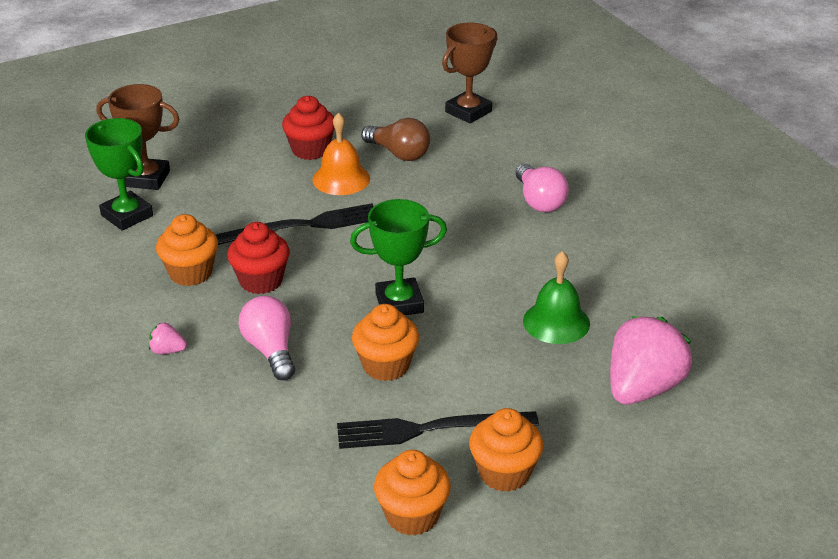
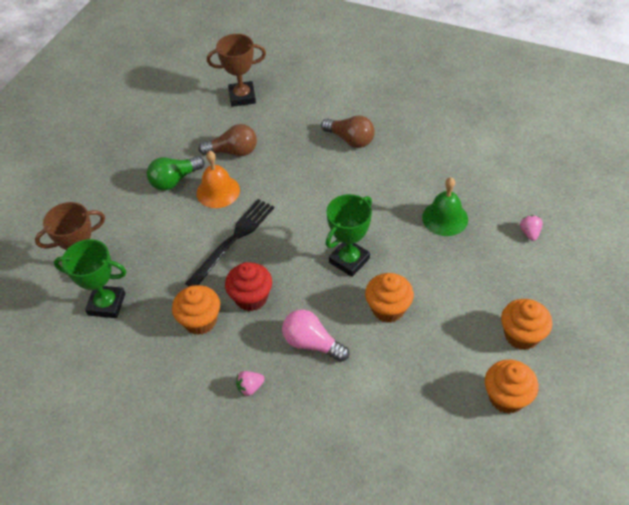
camera: 35 degrees left, 15 degrees up
red cupcake [282,96,335,160] -> green light bulb [147,156,204,191]
black fork [337,411,539,449] -> none
brown trophy [442,23,497,124] -> brown trophy turned 75 degrees clockwise [207,34,266,107]
pink light bulb [516,164,569,212] -> brown light bulb [321,115,375,148]
pink strawberry [610,316,692,405] -> pink strawberry [520,215,543,241], size x0.41

